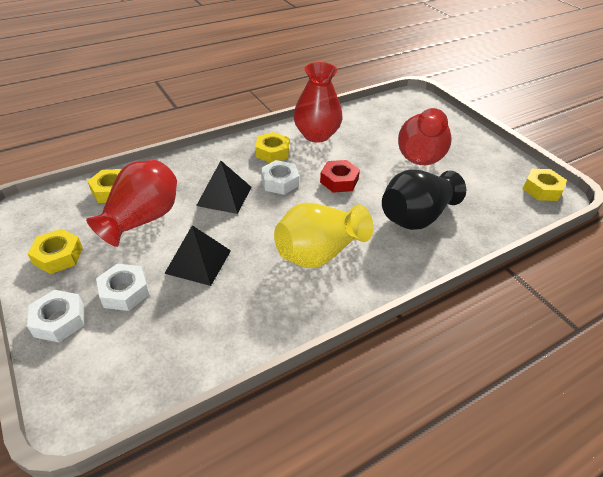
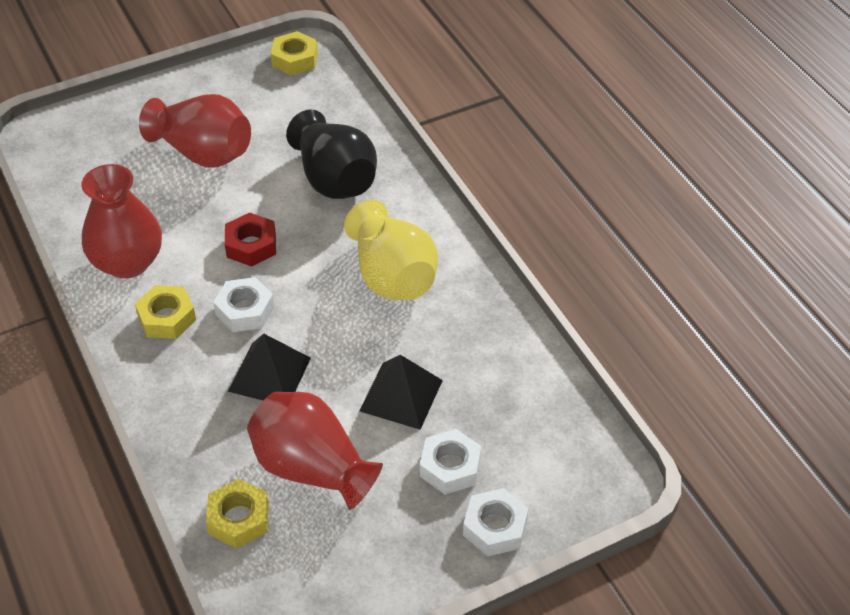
camera: 85 degrees left, 5 degrees up
yellow nut [28,229,83,274] -> none

